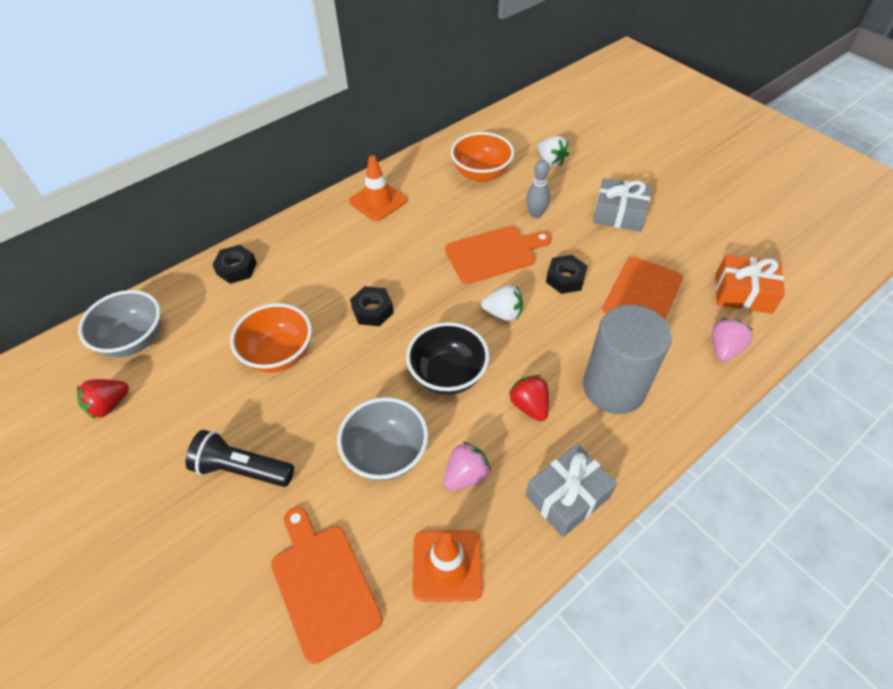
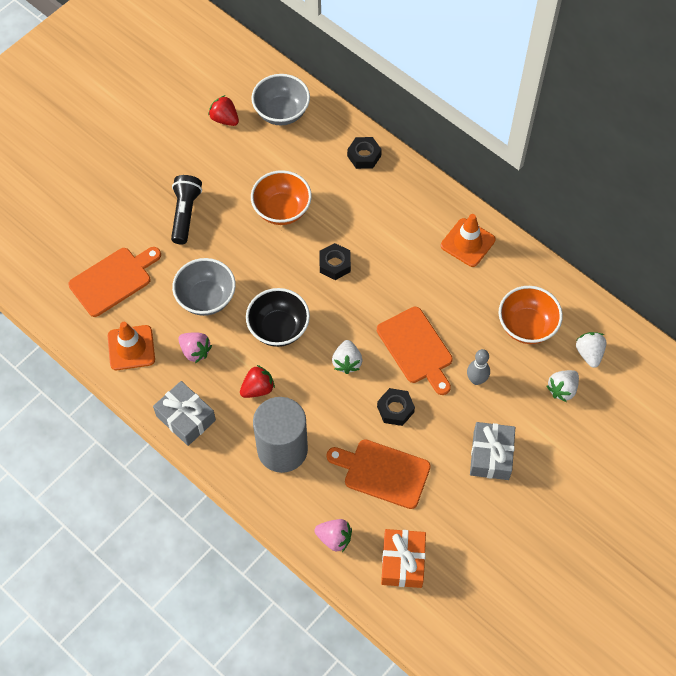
camera: 80 degrees right, 10 degrees up
none -> white strawberry [576,332,607,368]

